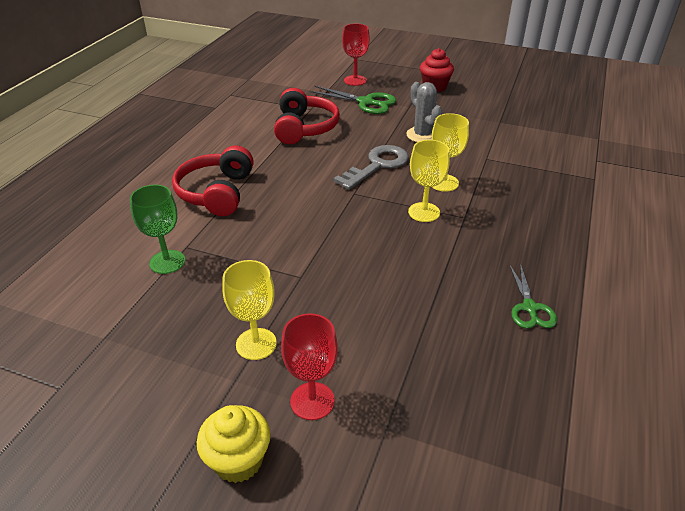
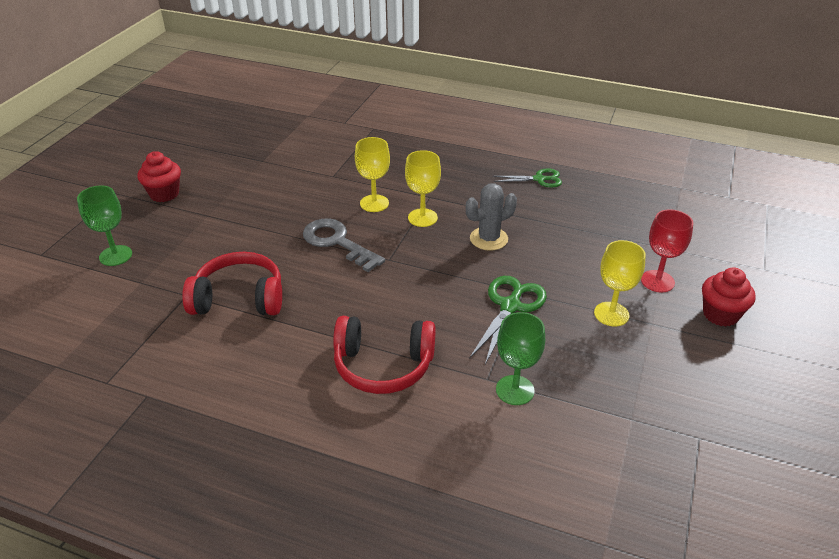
camera: 90 degrees left, 0 degrees up
yellow cupcake [197,405,270,483] -> red cupcake [702,267,756,327]
green scissors [310,86,396,114] -> green scissors moved to [469,276,547,364]
red goblet [342,24,370,86] -> green goblet [77,185,132,266]
grey cactus [406,82,443,142] -> grey cactus moved to [466,183,517,251]

